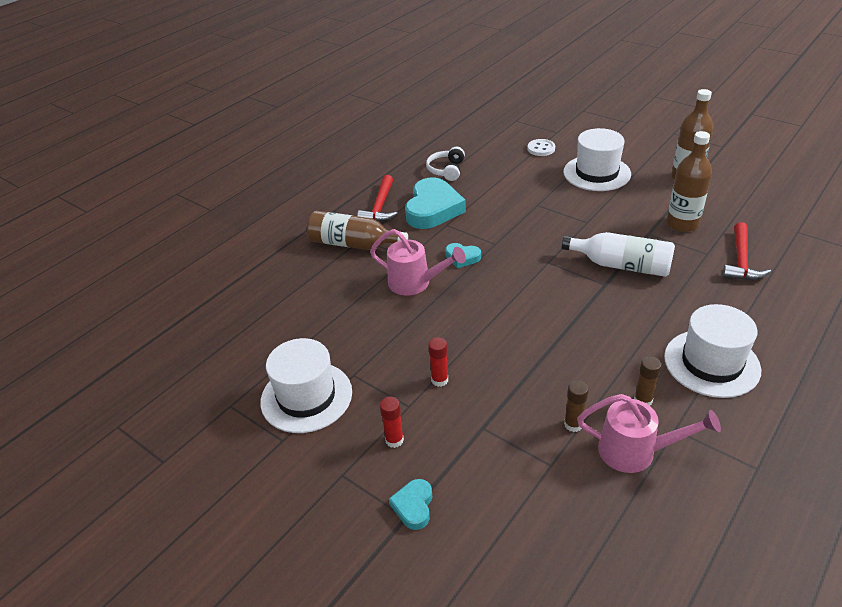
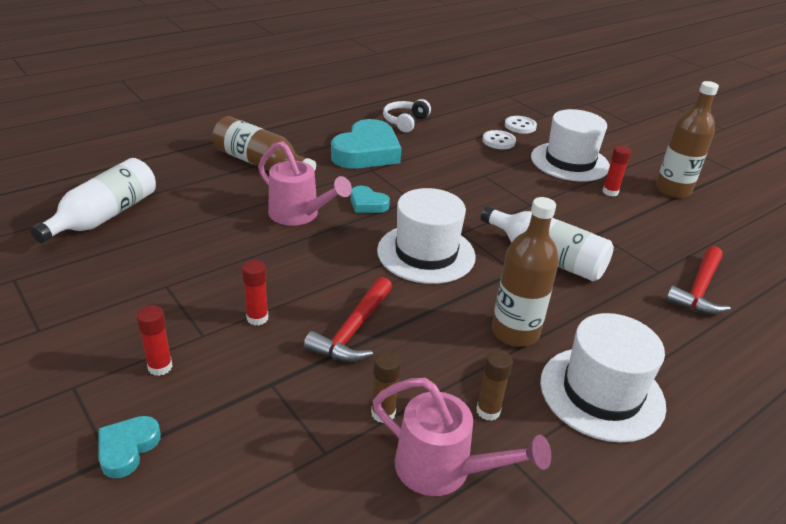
camera: 10 degrees right, 5 degrees down
white hat [260,338,352,433] -> white hat moved to [377,188,476,284]
red hammer [357,175,398,222] -> red hammer moved to [304,277,392,362]
brown bottle [666,131,712,232] -> brown bottle moved to [492,197,559,347]
none -> white bottle [30,158,156,243]
none -> white button [482,130,516,149]
none -> red glue stick [602,146,631,196]

